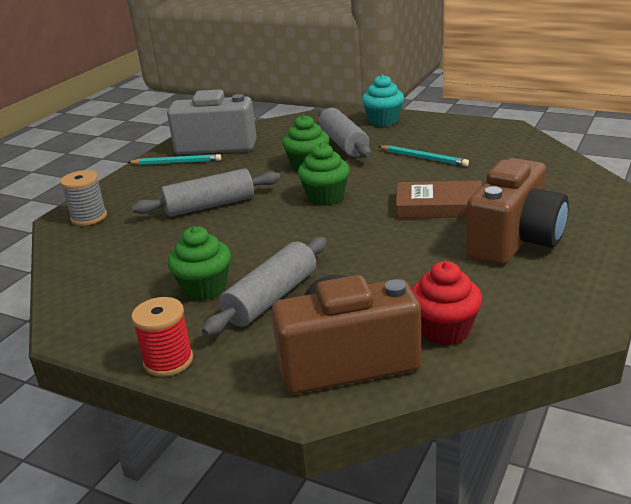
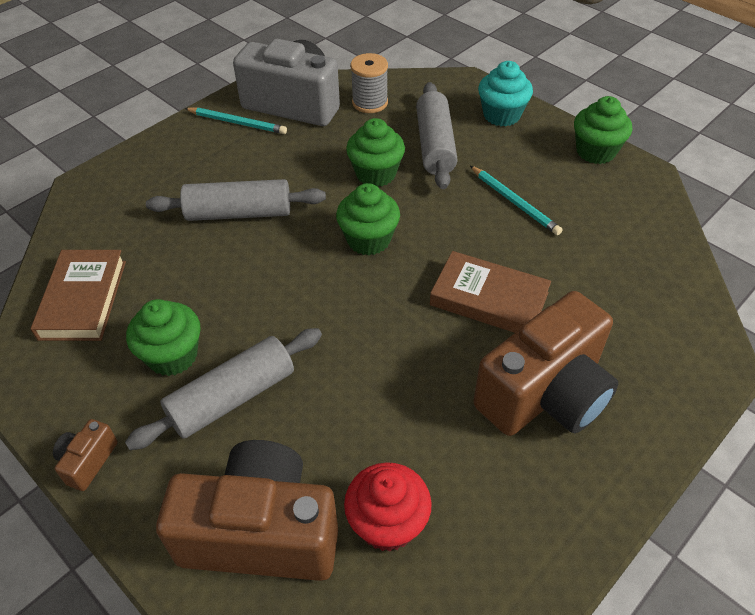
camera: 15 degrees right, 20 degrees up
grey spool [60,170,107,226] -> grey spool moved to [350,53,388,113]
red spool [131,297,193,377] -> brown camera [53,419,118,491]
none -> brown book [31,250,126,341]
none -> green cupcake [574,96,632,164]

